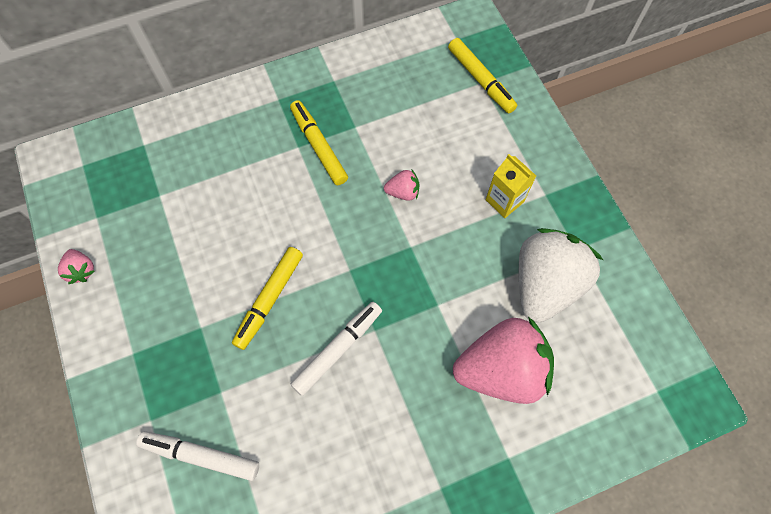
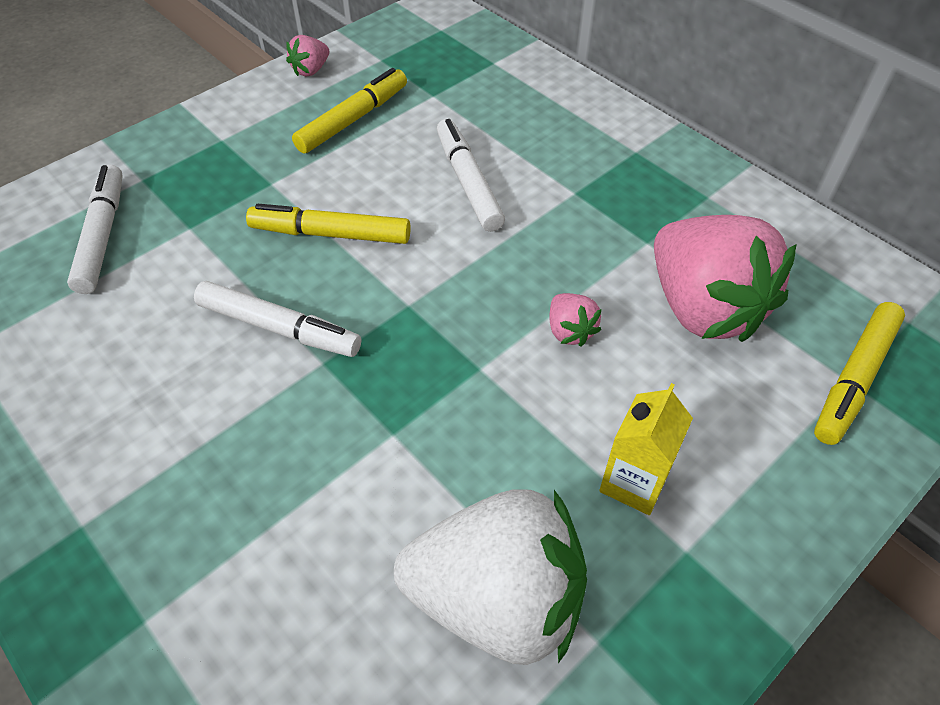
camera: 70 degrees right, 15 degrees down
yellow marker [290,100,348,185] -> yellow marker moved to [292,68,407,153]
pink strawberry [453,317,554,404] -> pink strawberry moved to [654,215,796,342]
none -> white marker [437,119,505,232]

